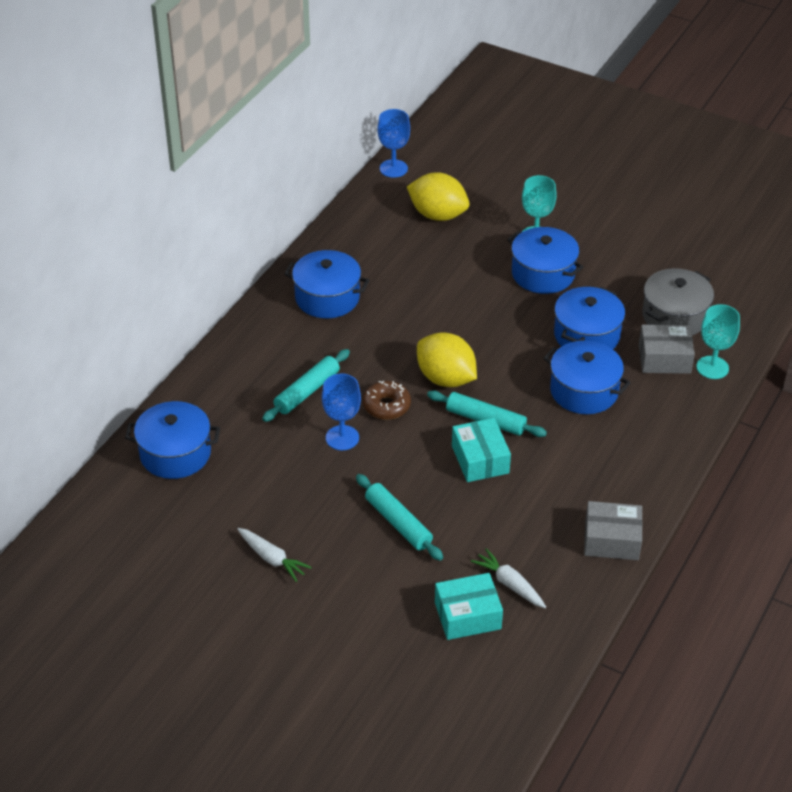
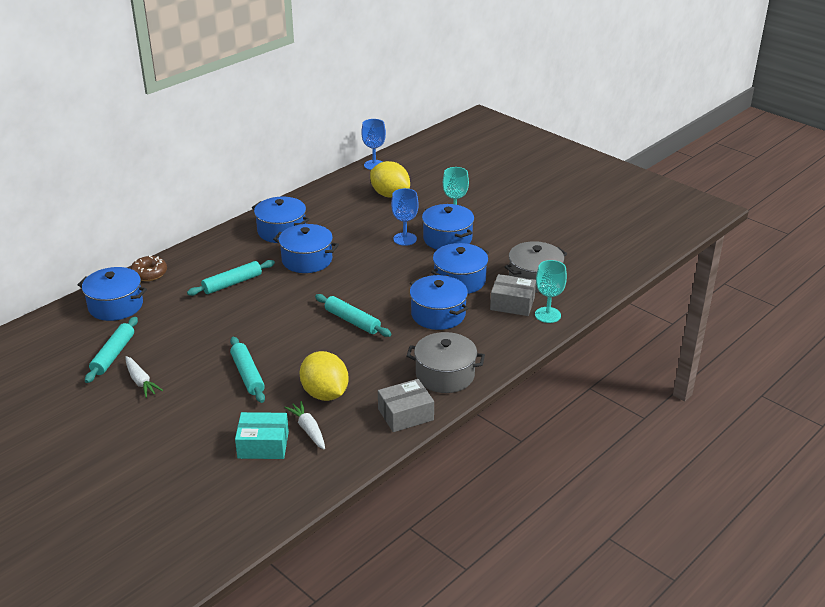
camera: 15 degrees right, 10 degrees down
blue goblet [322,374,361,450] -> blue goblet moved to [391,188,419,246]
brown donut [363,381,411,420] -> brown donut moved to [130,255,167,281]
yellow lemon [417,332,477,387] -> yellow lemon moved to [300,351,349,401]
turquoise box [452,418,511,482] -> none
grey box [584,501,643,560] -> grey box turned 45 degrees counterclockwise [378,379,434,432]
none -> turquoise rolling pin [85,317,138,383]
none -> blue pot [273,224,339,273]
none -> grey pot [407,332,485,393]

